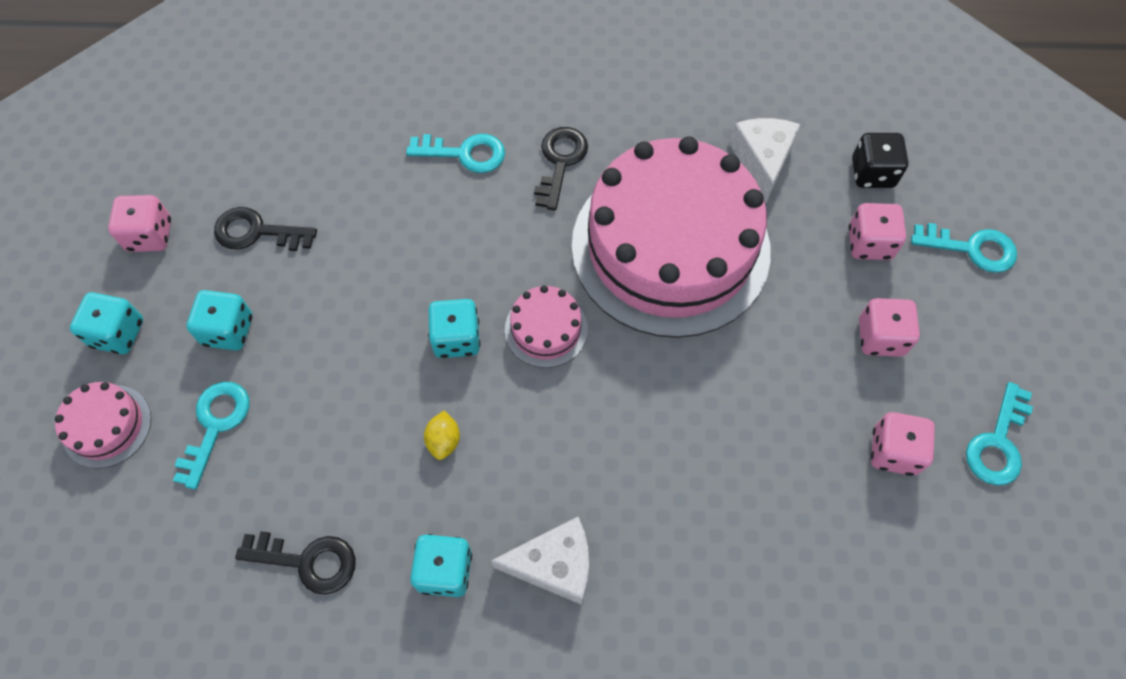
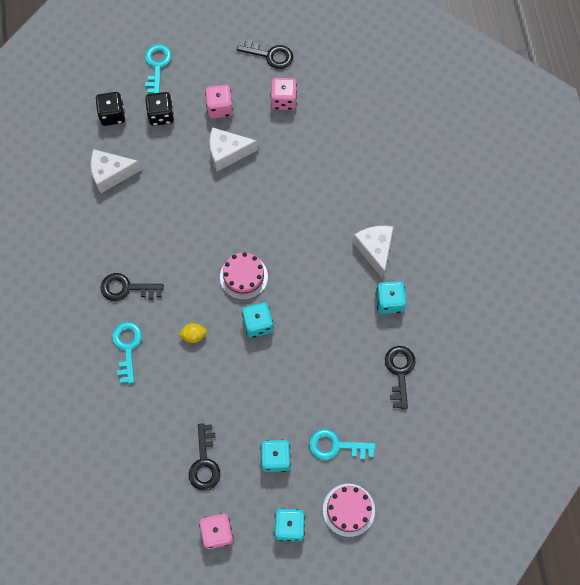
camera: 100 degrees left, 5 degrees up
yellow lemon [424,410,460,460] -> yellow lemon moved to [178,323,207,343]
pink cake [572,136,771,338] -> none
pink dice [848,203,906,260] -> black dice [145,92,174,126]
turquoise key [966,382,1033,486] -> black key [237,40,293,69]
none -> white cheese [209,127,258,171]

